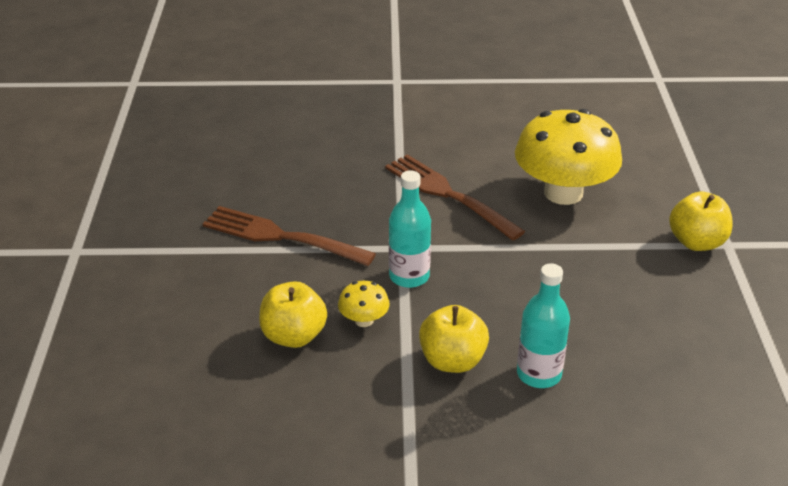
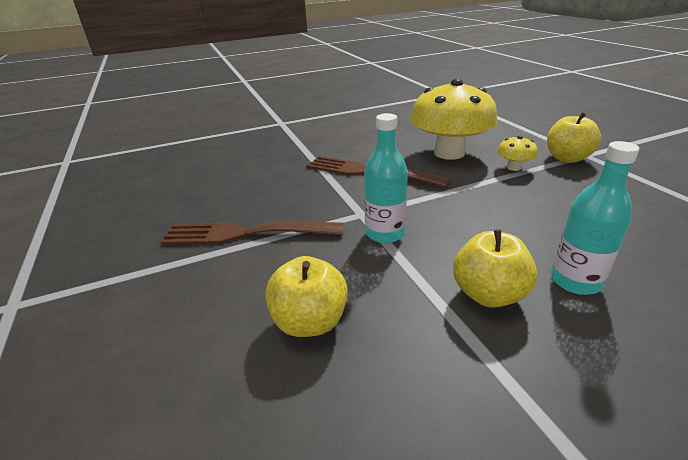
camera: 20 degrees left, 5 degrees down
yellow mushroom [338,281,390,327] -> yellow mushroom moved to [497,136,538,171]

